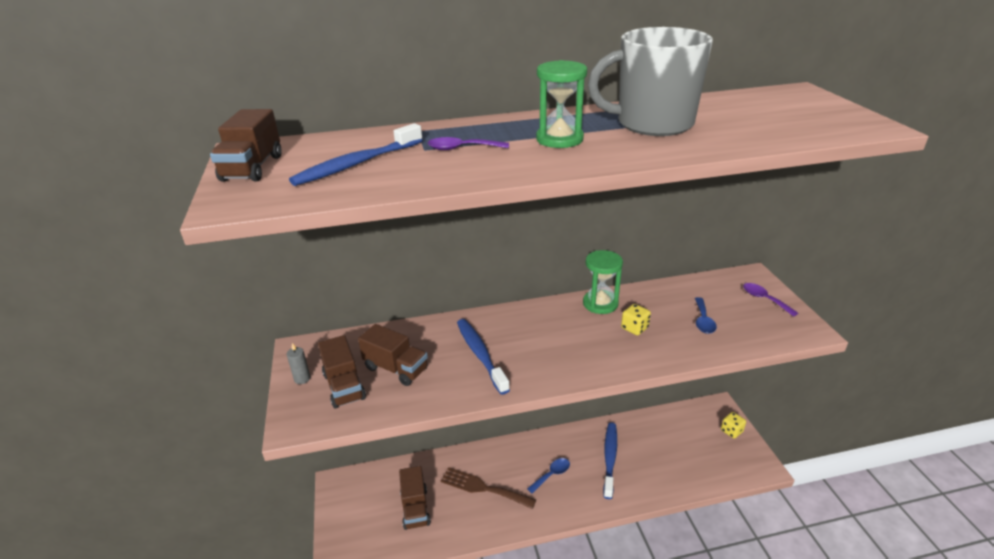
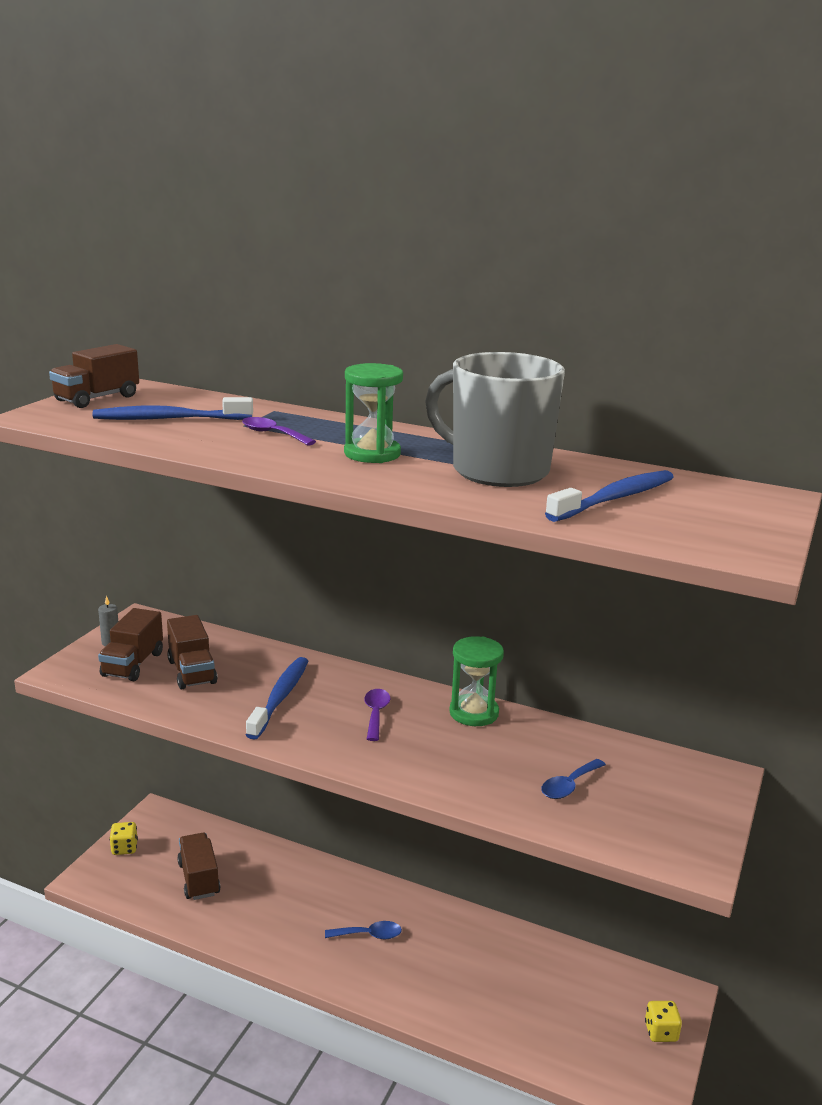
camera: 35 degrees right, 10 degrees down
brown truck [399,466,431,530] -> brown truck turned 135 degrees clockwise [177,833,221,900]
brown fork [441,467,536,509] -> none
blue toothbrush [603,423,617,499] -> blue toothbrush moved to [545,470,674,522]
yellow dice [621,304,651,335] -> yellow dice moved to [109,822,138,855]
purple spoon [743,283,798,317] -> purple spoon moved to [364,689,390,741]

